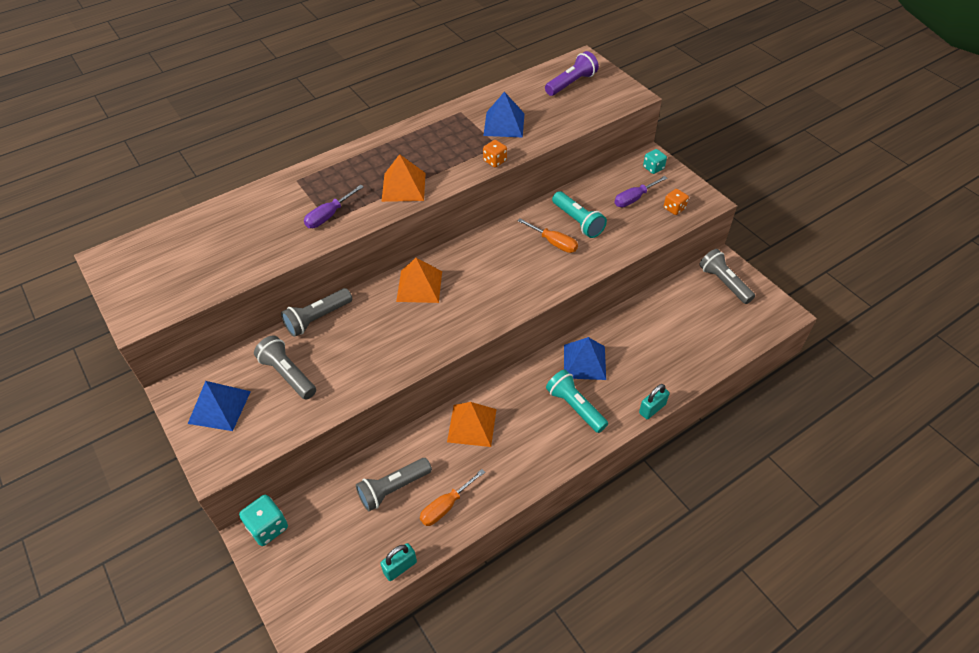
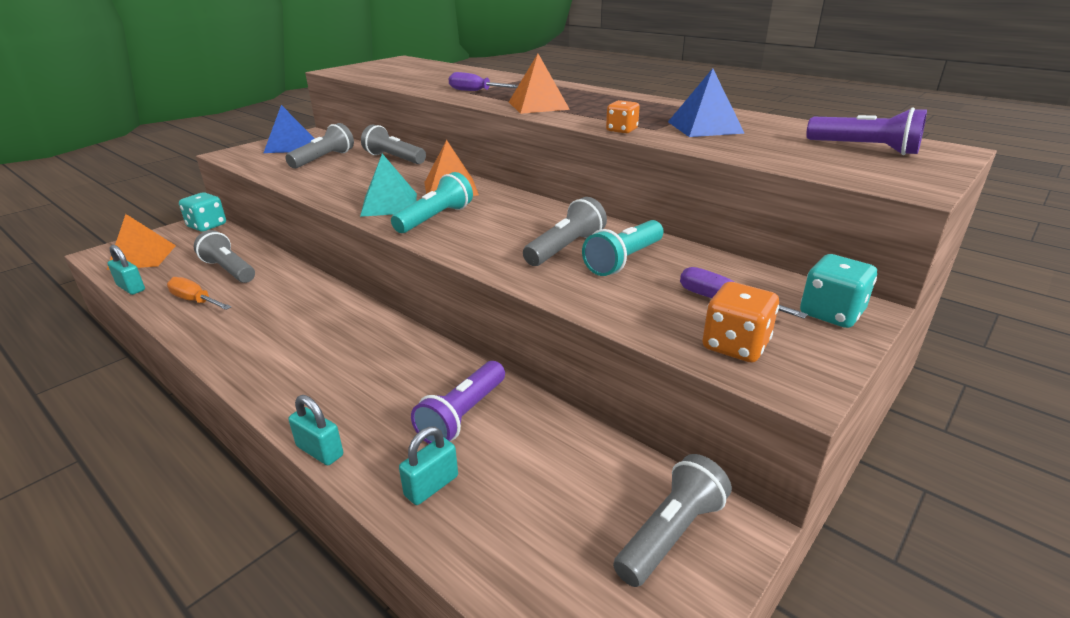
camera: 75 degrees right, 20 degrees down
orange pyramid [447,402,496,447] -> orange pyramid moved to [107,214,176,270]
orange screwdriver [517,218,578,253] -> grey flashlight [523,197,607,266]
turquoise flashlight [546,370,608,433] -> turquoise flashlight moved to [391,172,473,233]
blue pyramid [564,337,606,380] -> none
turquoise dice [643,149,667,174] -> turquoise dice [800,254,877,328], size x1.52
orange dice [664,189,689,215] -> orange dice [702,282,779,362], size x1.52
none -> turquoise pyramid [360,154,417,217]
none -> turquoise padlock [399,427,458,505]
none -> purple flashlight [411,361,505,444]

